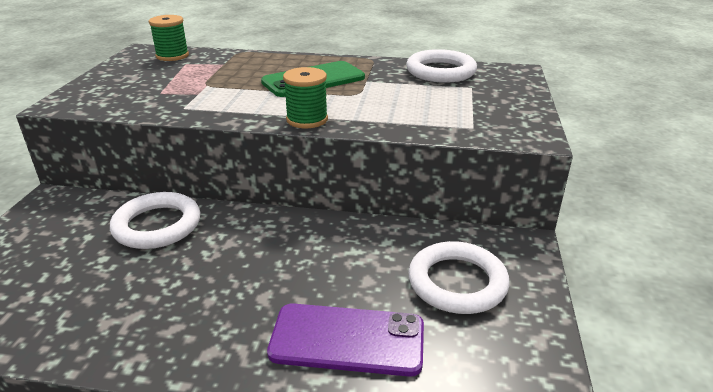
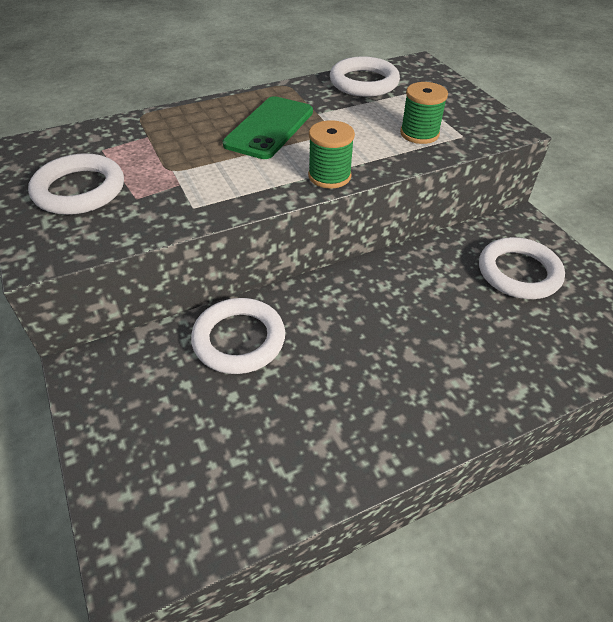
camera: 35 degrees left, 15 degrees up
green spool [149,15,189,61] -> green spool moved to [400,82,448,144]
purple phone [267,303,424,377] -> none
none -> white ring [28,153,124,215]

